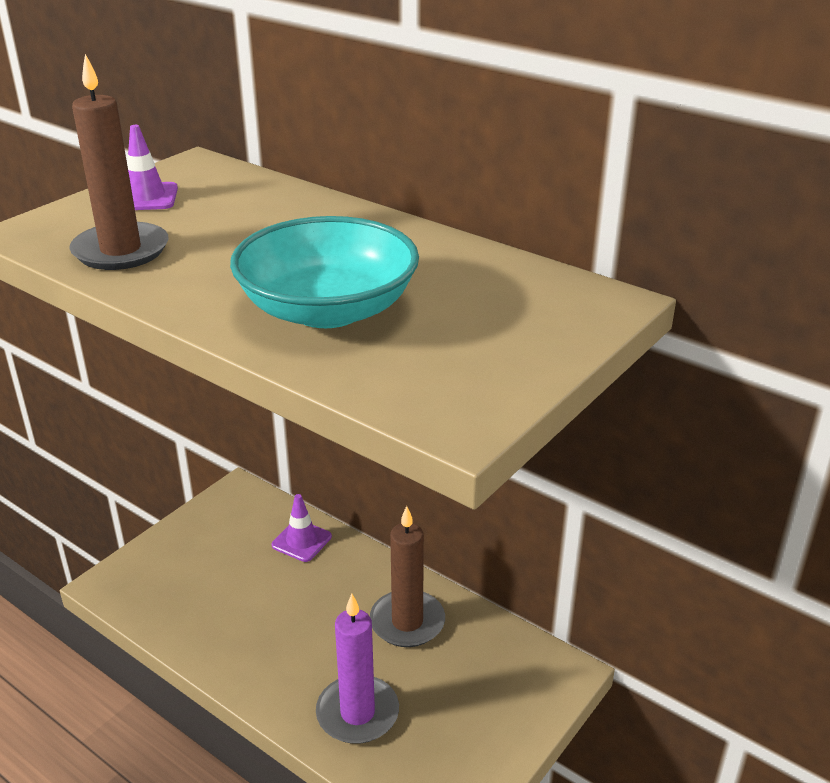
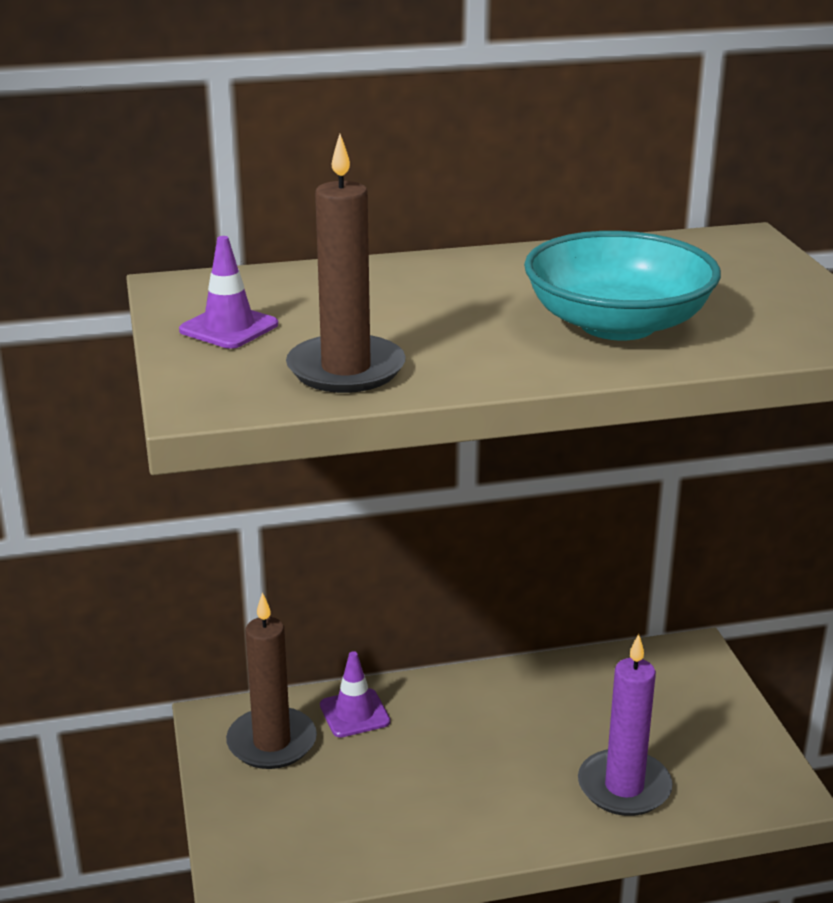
camera: 50 degrees left, 5 degrees down
brown candle [370,506,445,647] -> brown candle moved to [226,592,317,769]

